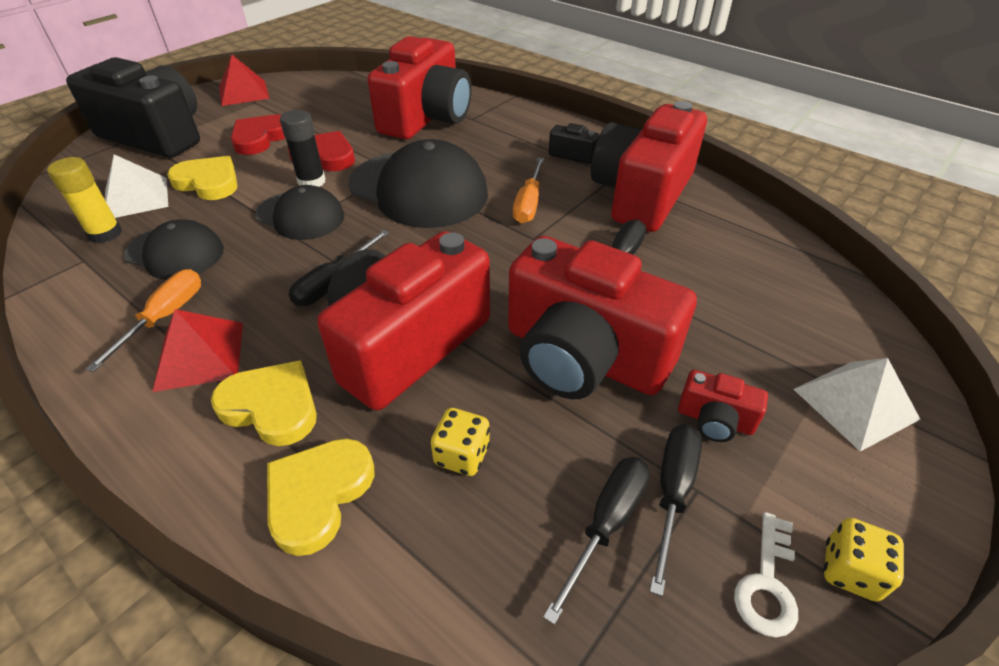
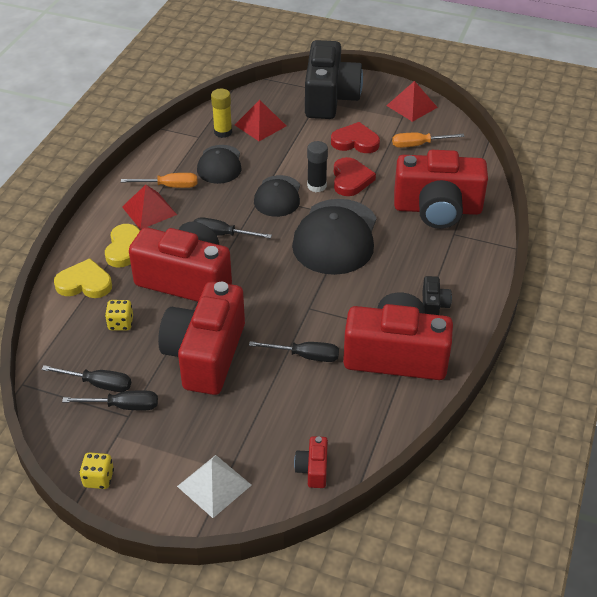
camera: 70 degrees right, 0 degrees up
white pyramid [105,154,168,218] -> red pyramid [235,100,286,141]
yellow heart [167,156,238,200] -> none
orange screwdriver [513,158,544,223] -> orange screwdriver moved to [392,133,465,148]
red camera [678,370,768,442] -> red camera moved to [294,436,328,488]
white key [734,512,798,637] -> none

